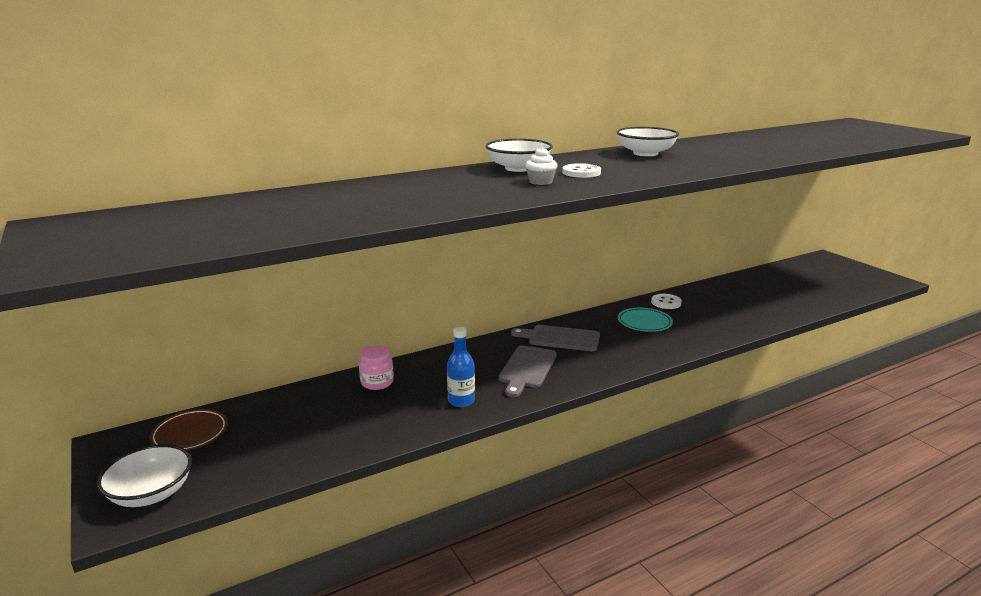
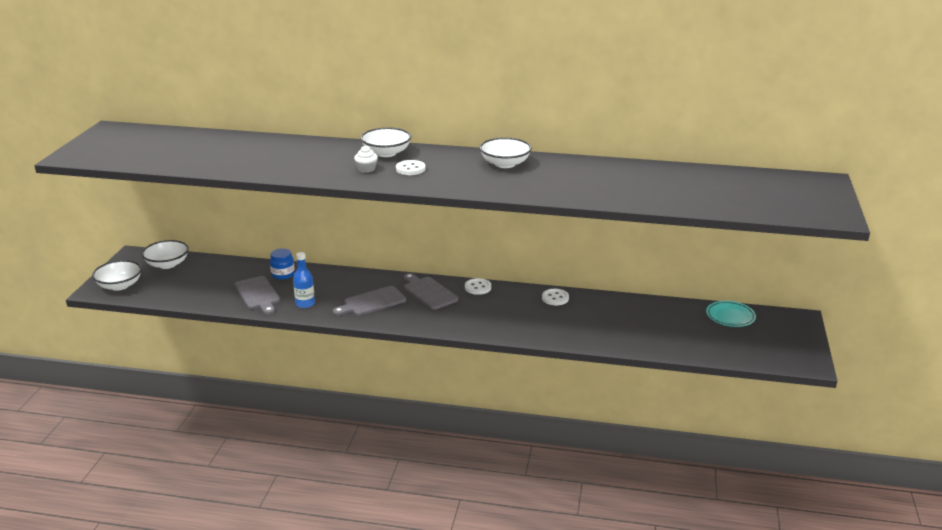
camera: 40 degrees right, 5 degrees up
brown plate [149,409,228,451] -> white bowl [142,240,189,269]
pink jar [359,345,394,390] -> blue jar [270,248,295,279]
turquoise plate [618,308,673,332] -> turquoise plate moved to [706,301,756,327]
none -> grey cutting board [235,276,280,314]
none -> white button [465,278,491,295]

